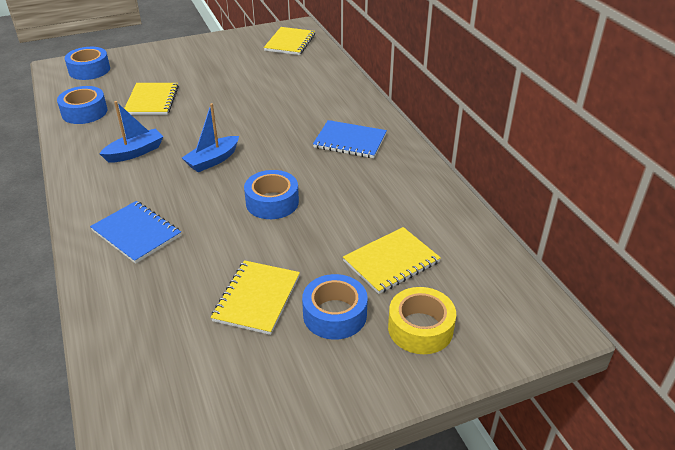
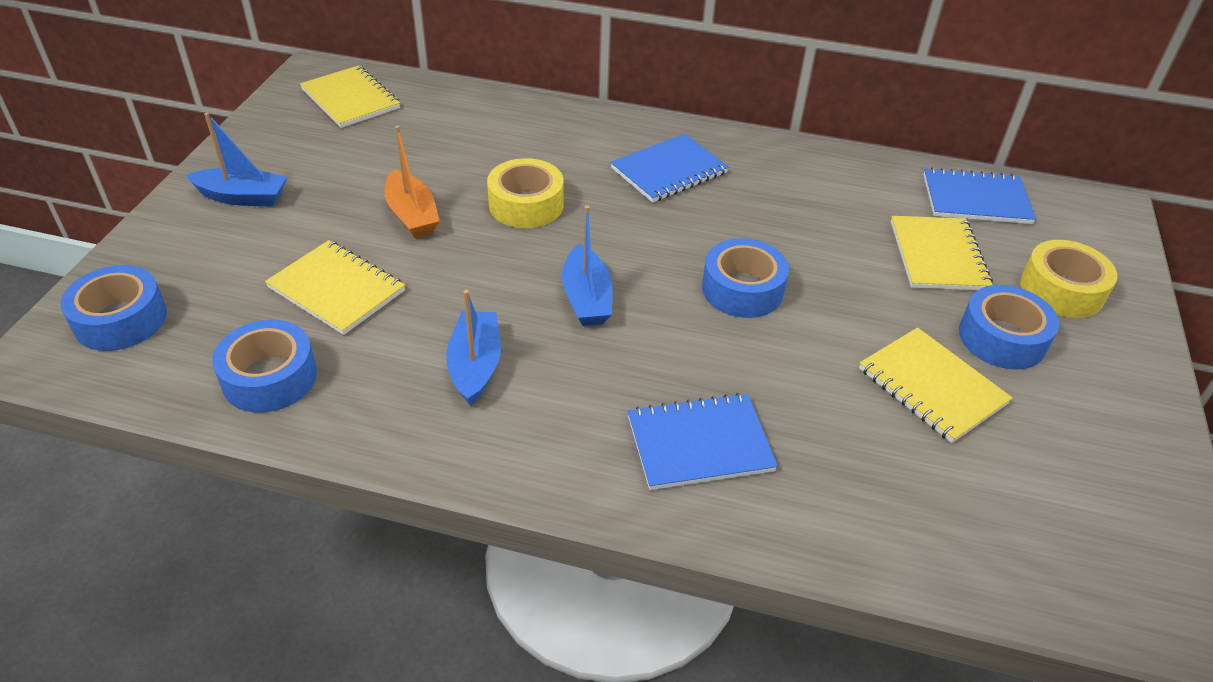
camera: 55 degrees left, 5 degrees up
none -> blue boat [186,112,287,206]
none -> orange boat [385,126,439,238]
none -> yellow tape [487,158,564,228]
none -> blue notebook [923,167,1036,224]

